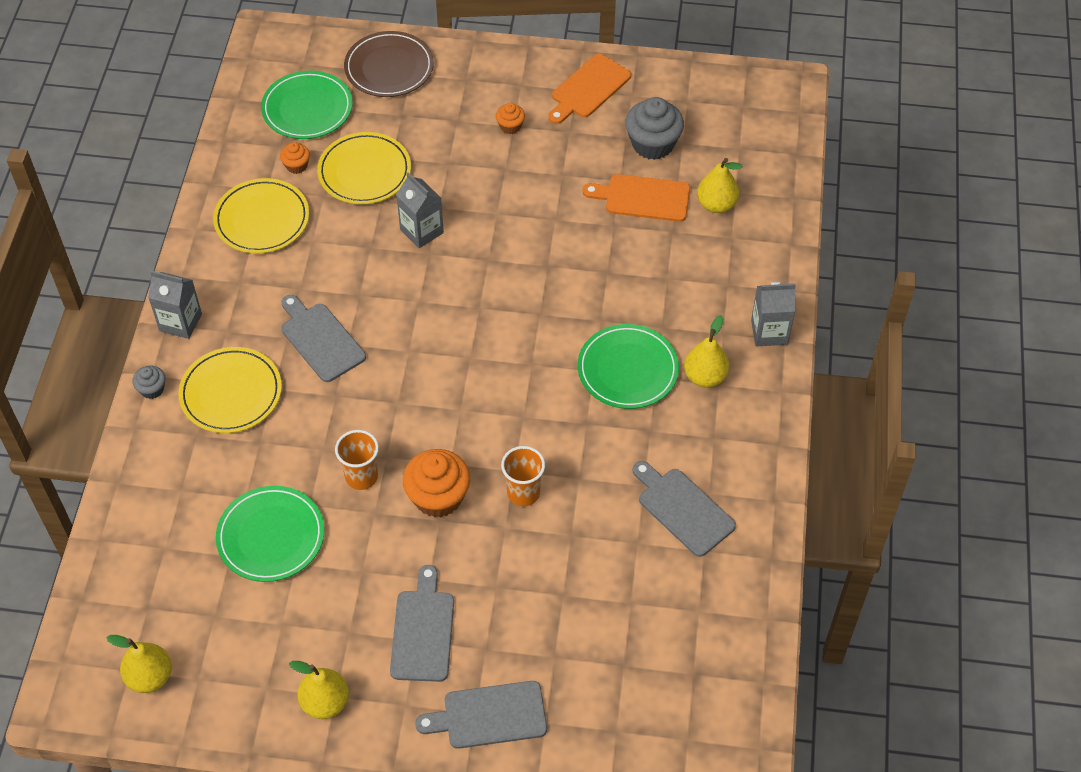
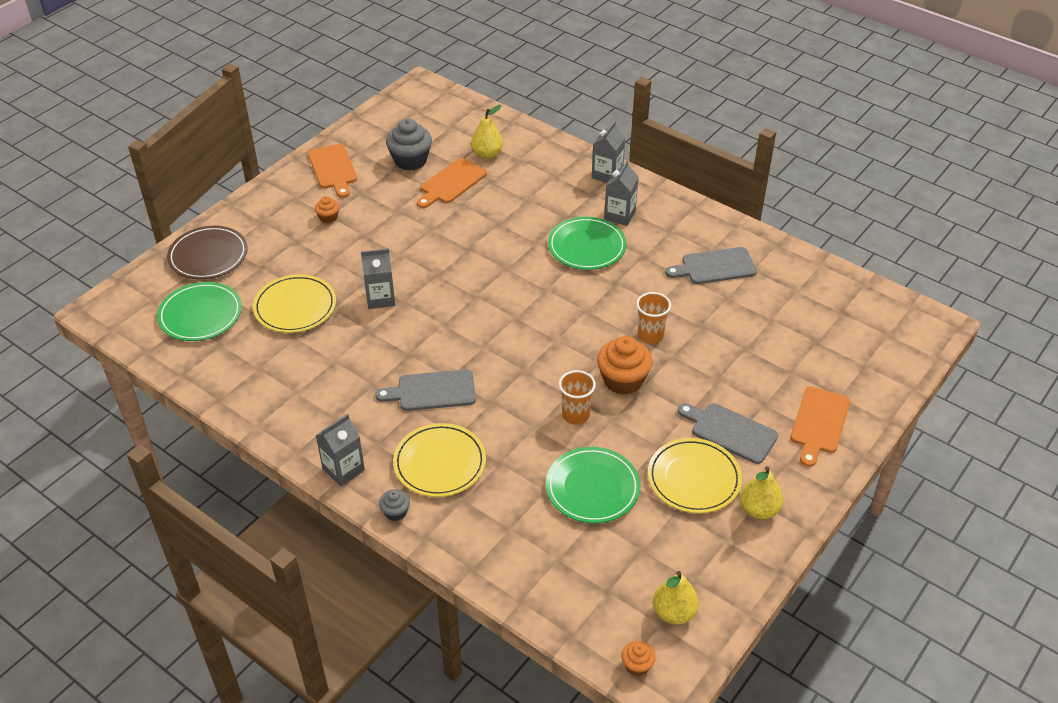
camera: 60 degrees left, 10 degrees down
yellow plate [213,178,309,254] -> yellow plate moved to [648,438,742,513]
orange cupcake [280,142,310,174] -> orange cupcake moved to [621,641,656,676]
grey cutting board [415,681,547,749] -> orange cutting board [790,387,850,467]
yellow pear [684,315,729,388] -> grey carton [604,160,638,226]

